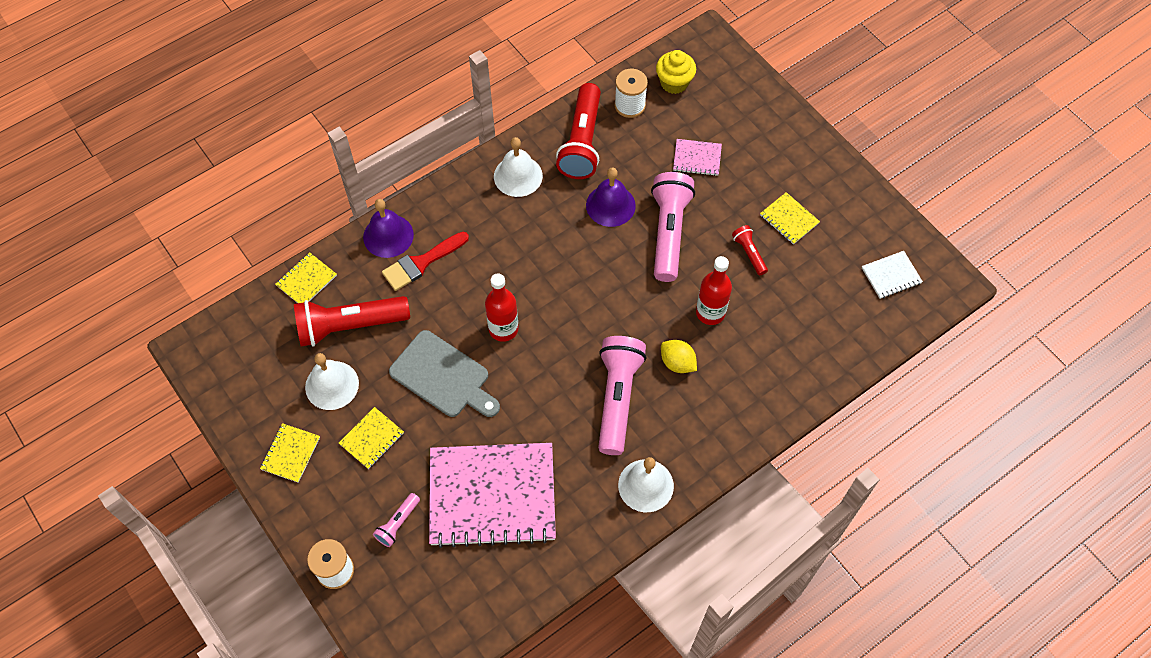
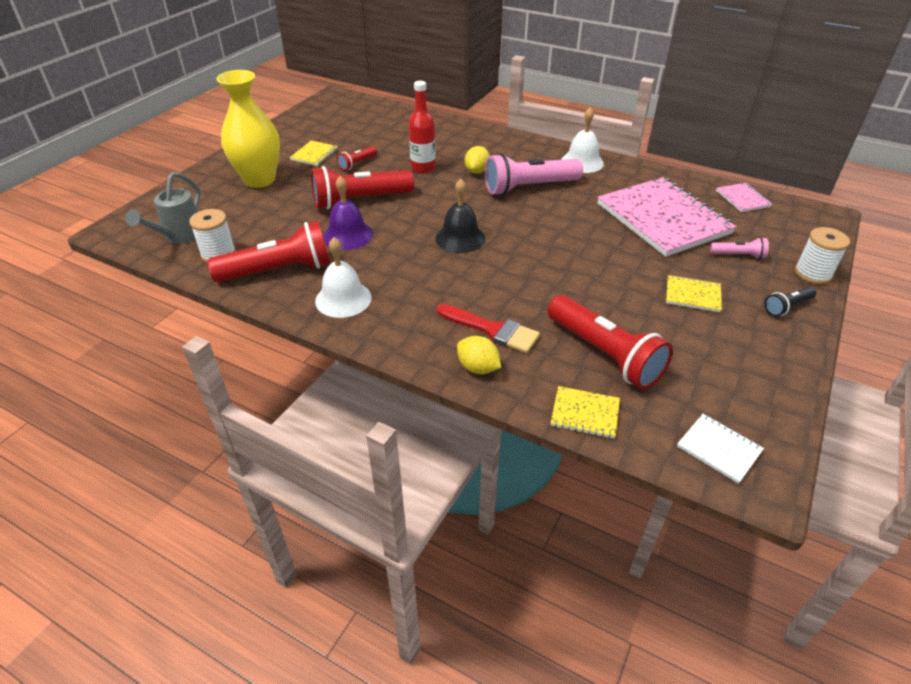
camera: 115 degrees left, 20 degrees down
yellow notebook [260,423,320,483] -> none
white bell [305,353,359,410] -> none
purple bell [363,199,414,258] -> yellow lemon [457,336,501,374]
grey cutting board [389,330,500,417] -> none
red bottle [485,273,519,342] -> none
pink flashlight [651,172,695,282] -> red flashlight [311,166,414,209]
yellow cupcake [656,50,696,94] -> grey watering can [126,172,200,244]
pink notebook [673,139,722,176] -> pink notebook moved to [716,183,772,212]
white notebook [862,251,923,299] -> white notebook moved to [677,414,764,484]
none -> yellow vase [216,70,280,188]
none -> black bell [435,179,485,253]
none -> black flashlight [764,287,816,316]

